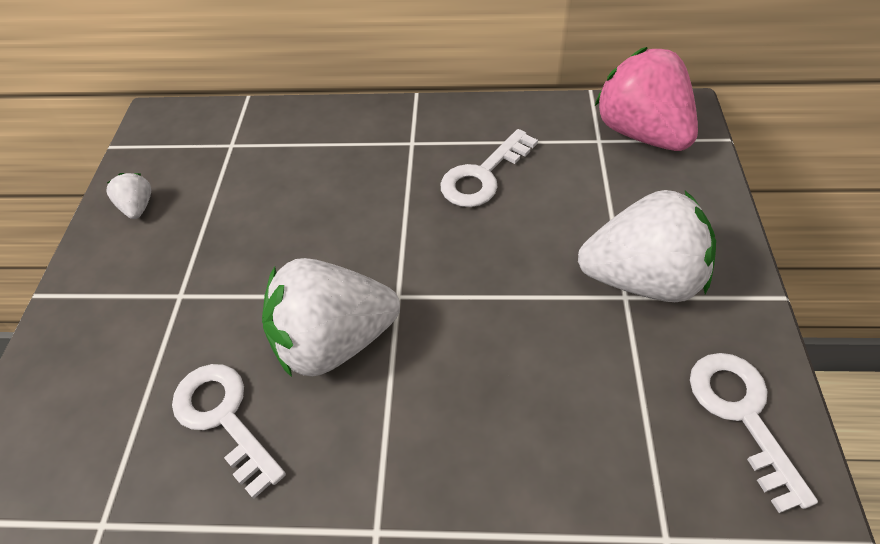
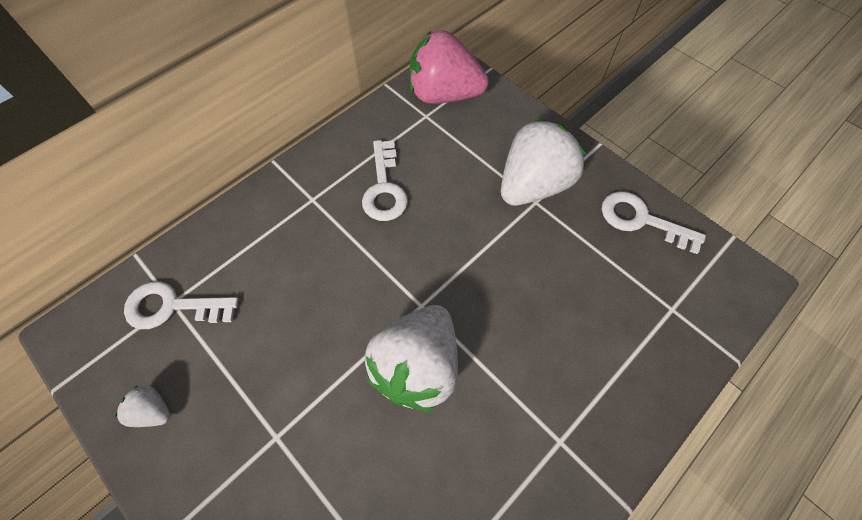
camera: 50 degrees left, 10 degrees up
white key [172,364,286,499] -> white key moved to [124,281,239,329]

